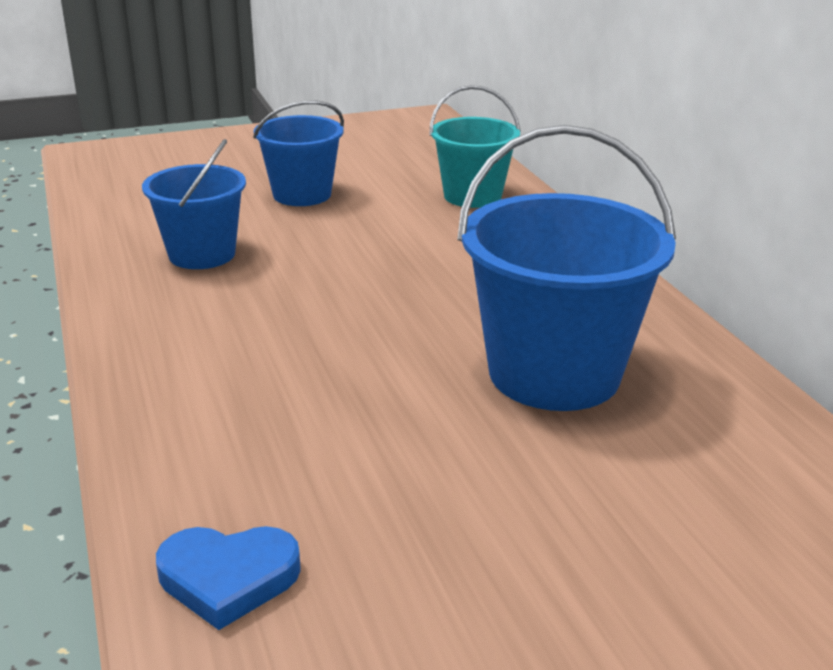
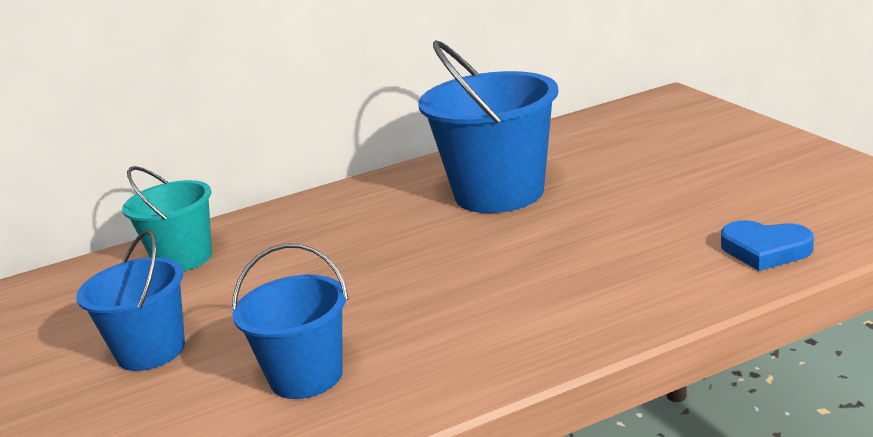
camera: 90 degrees left, 5 degrees down
blue heart [156,526,301,630] -> blue heart turned 120 degrees clockwise [721,220,814,271]

